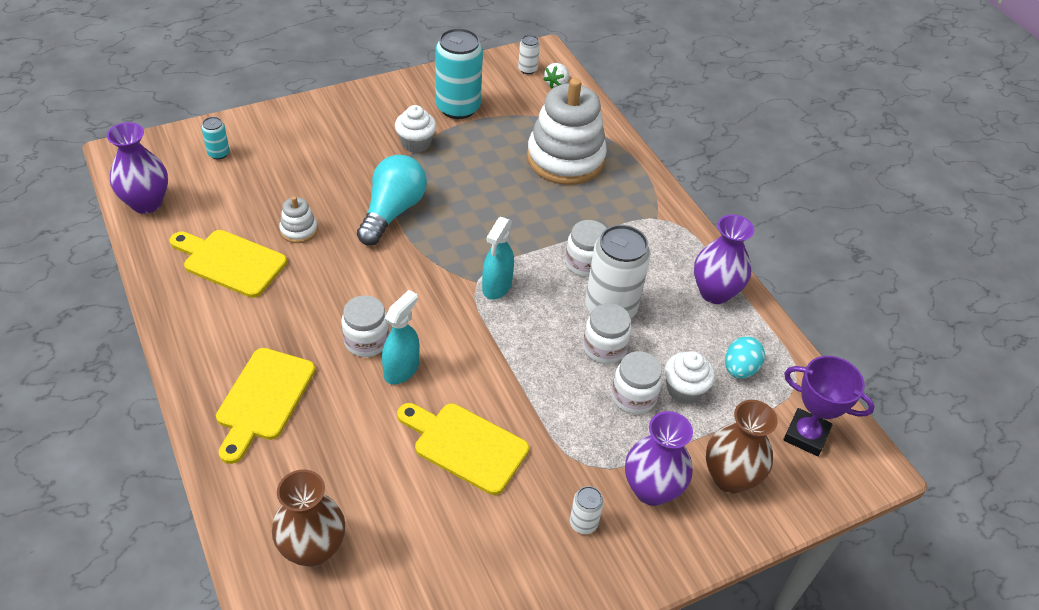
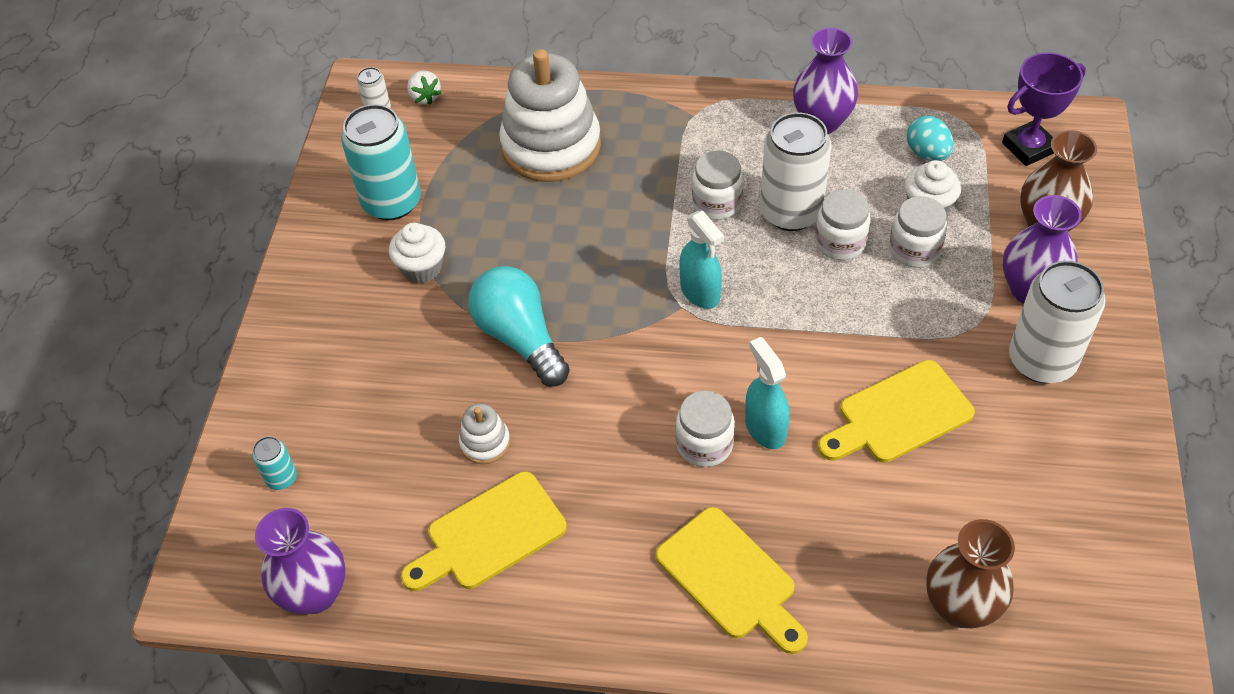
camera: 50 degrees left, 5 degrees up
white can [570,486,604,534] -> white can [1009,261,1106,383], size x2.18

